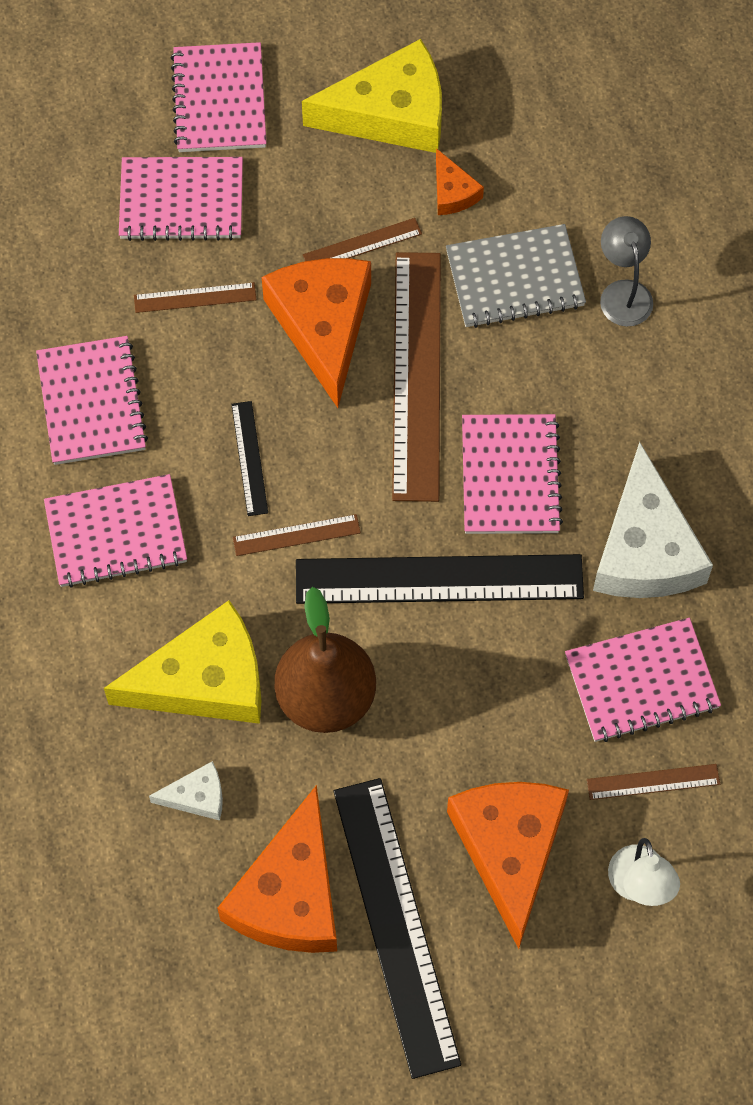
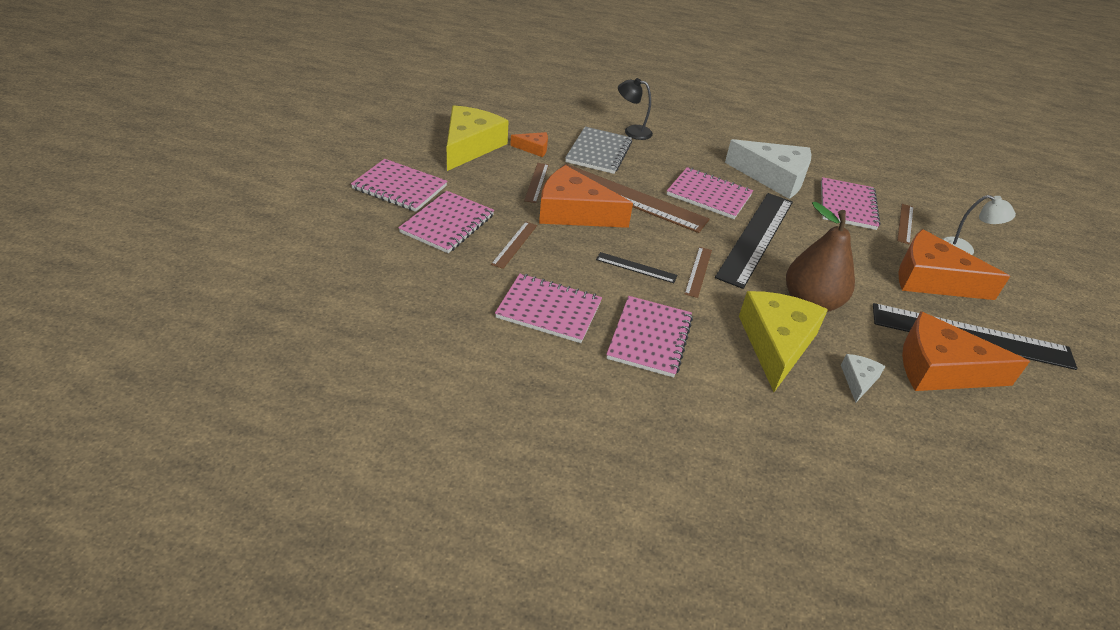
camera: 65 degrees left, 25 degrees down
orange cheese [217,785,337,953] -> orange cheese turned 150 degrees clockwise [902,311,1030,391]
grey lamp [600,216,653,326] -> black lamp [618,78,653,140]

